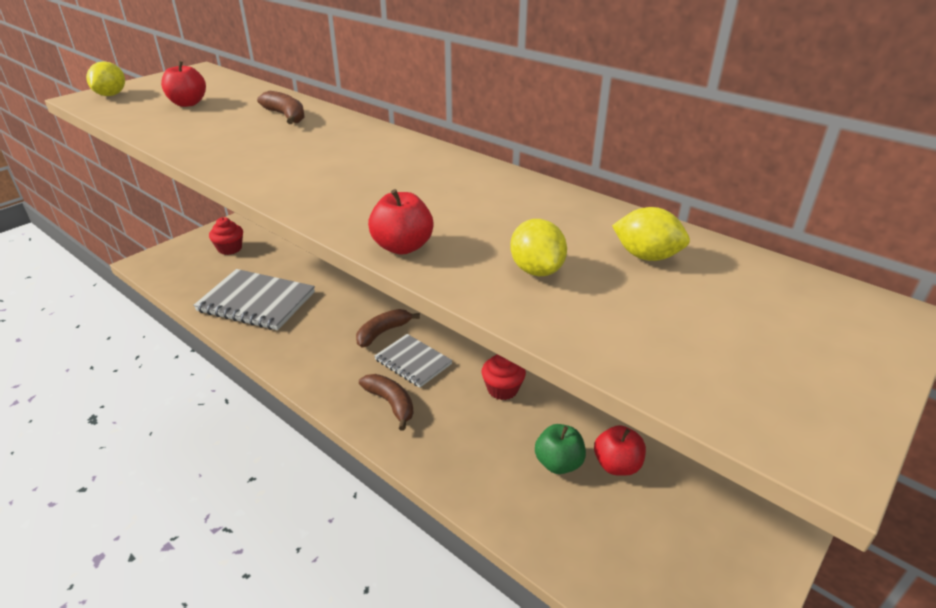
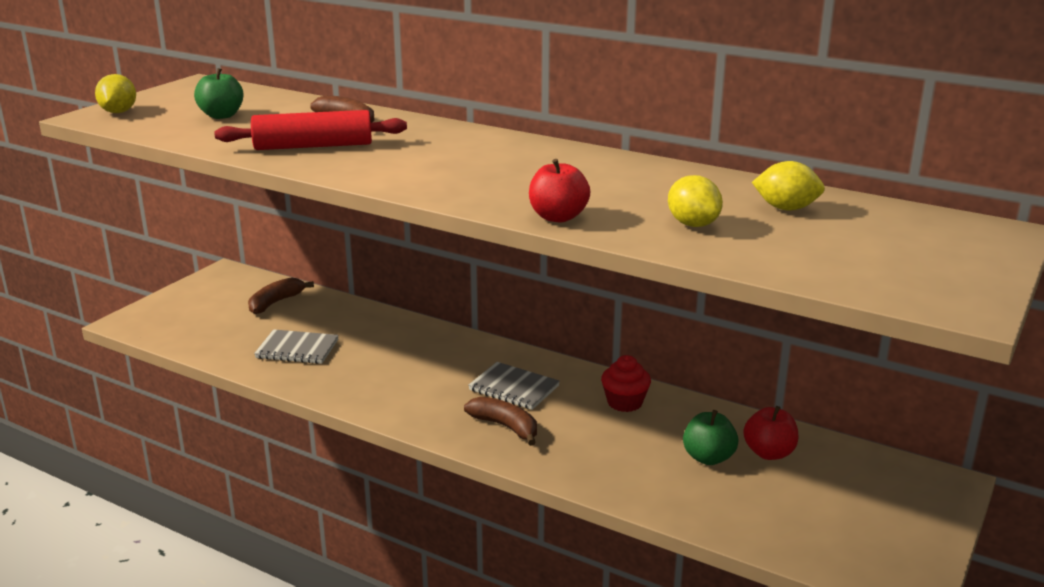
camera: 10 degrees left, 10 degrees down
red apple [161,61,206,107] -> green apple [194,68,244,119]
grey notebook [193,269,315,330] -> grey notebook [254,329,339,364], size x0.60
red cupcake [209,217,243,255] -> none
brown banana [356,309,420,347] -> brown banana moved to [248,277,314,314]
none -> red rolling pin [214,110,407,150]

